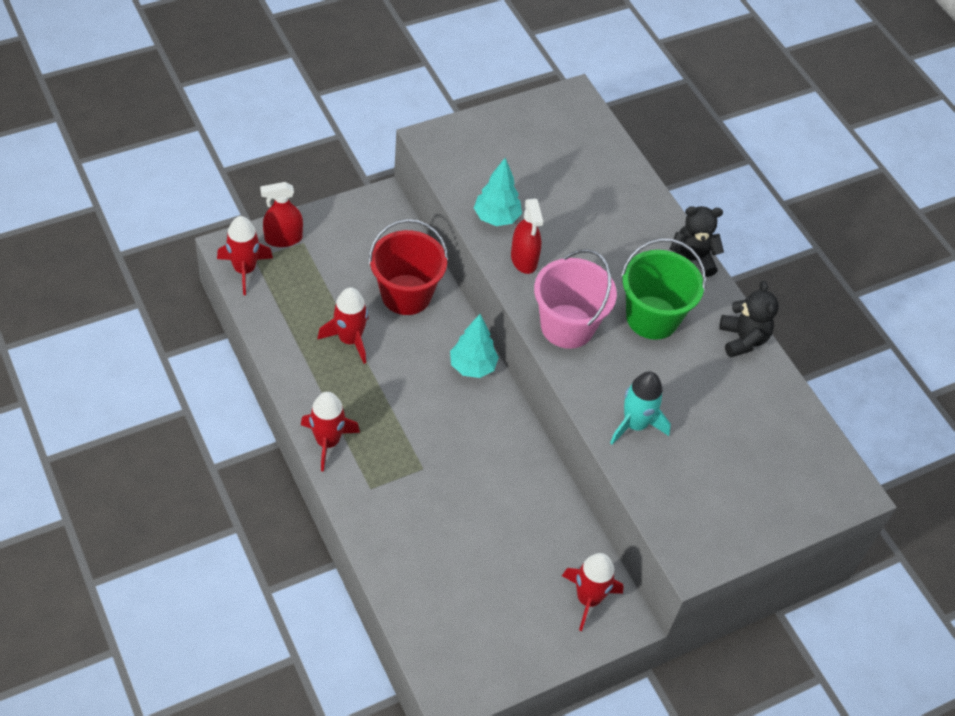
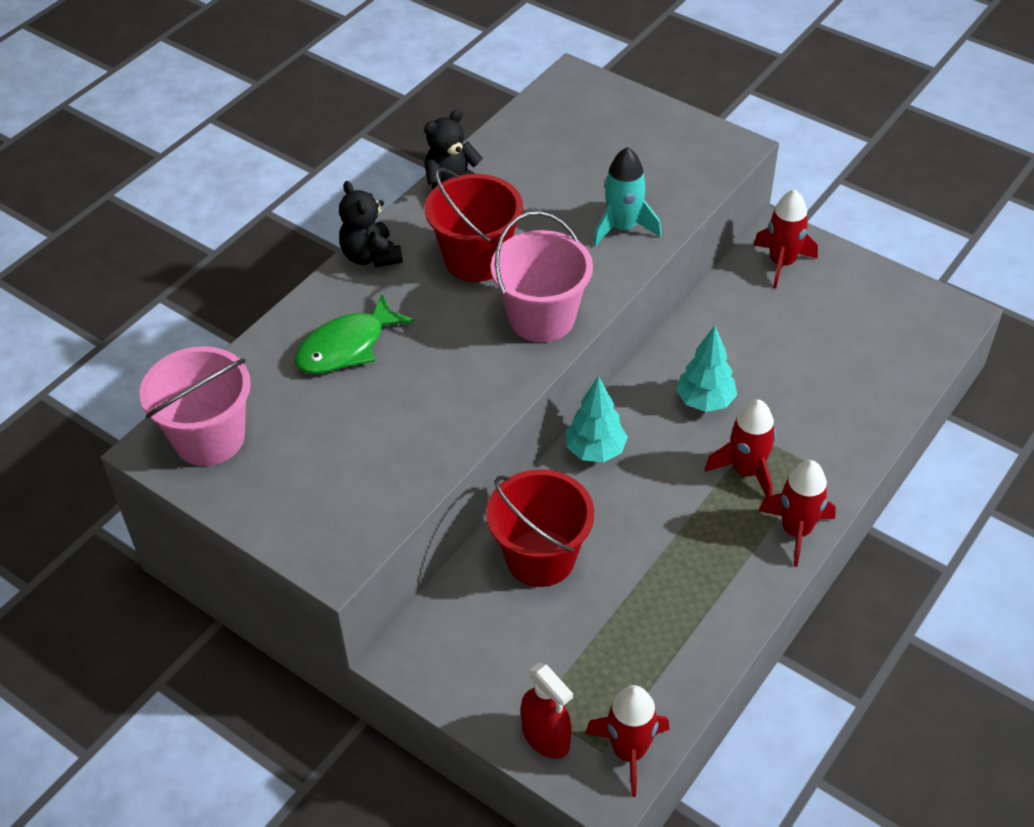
camera: 110 degrees left, 5 degrees down
red rocket [317,287,368,364] -> red rocket moved to [705,400,776,497]
turquoise tree [474,158,522,226] -> turquoise tree moved to [676,326,737,412]
red spray bottle [511,198,543,274] -> none
green bucket [621,238,706,340] -> red bucket [425,168,523,282]
none -> pink bucket [140,346,251,466]
none -> green fish [295,294,414,374]

